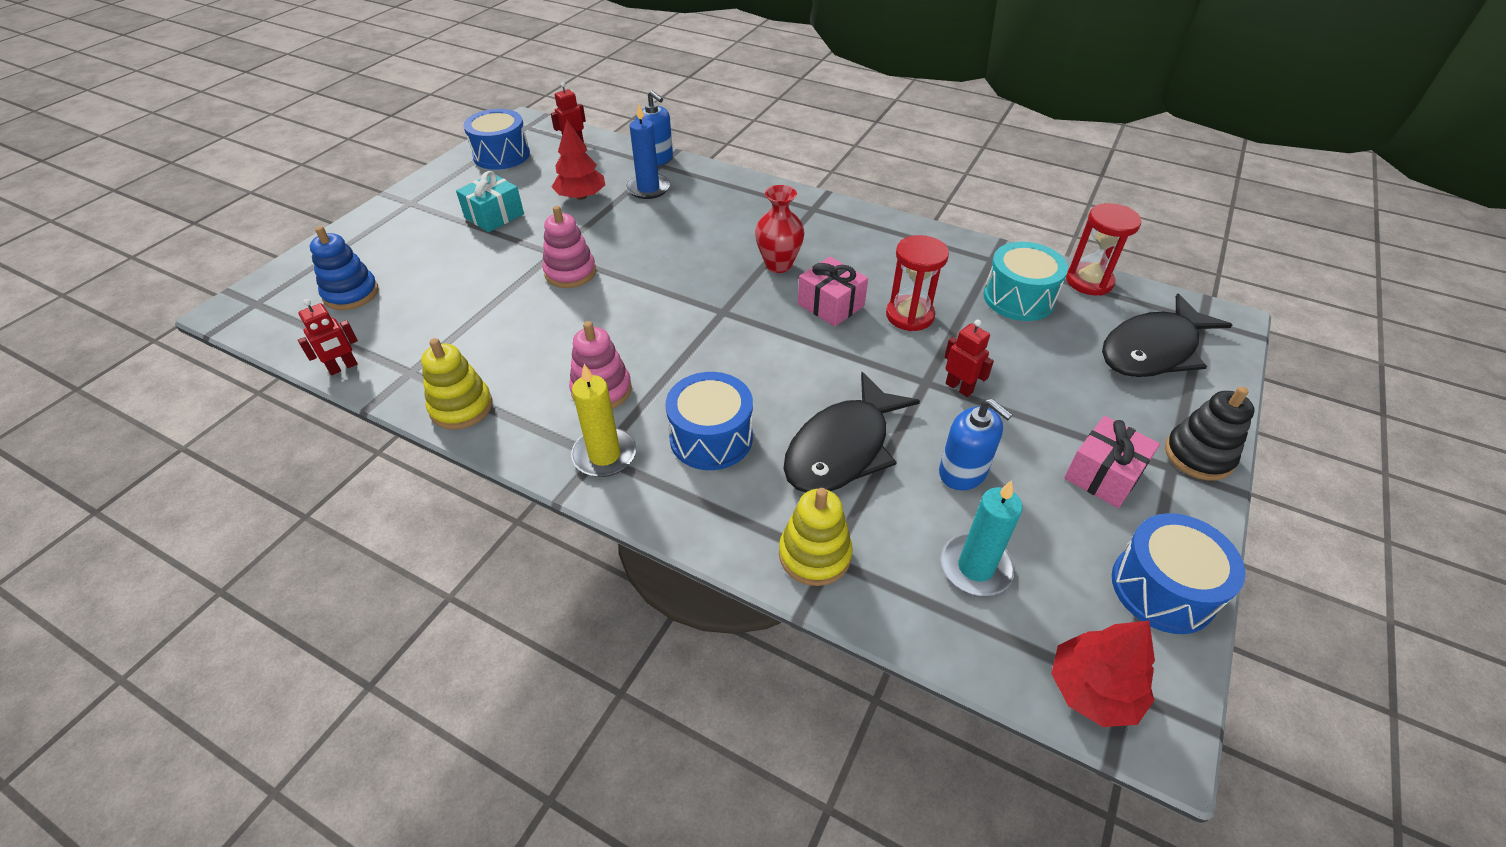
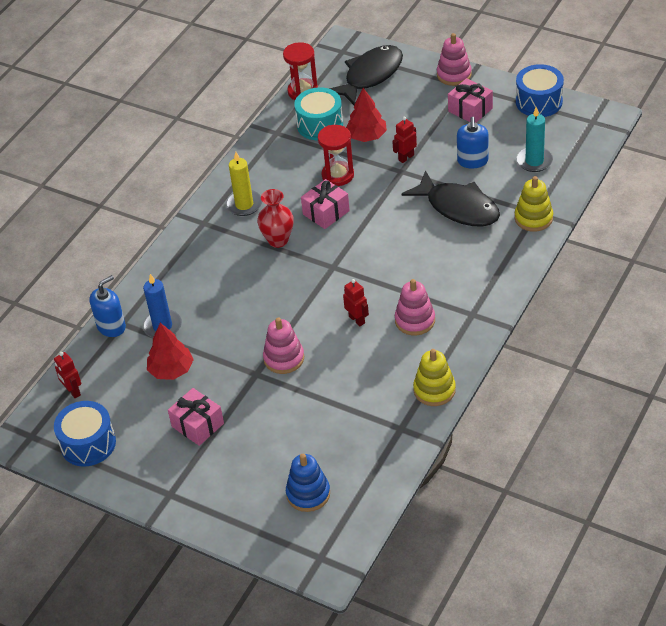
camera: 85 degrees left, 0 degrees up
red robot [298,299,358,375] -> red robot moved to [343,279,369,326]
turquoise gift [456,171,524,232] -> pink gift [168,388,224,446]
yellow candle [571,364,636,477] -> yellow candle moved to [226,152,262,216]
blue drum [665,372,753,470] -> none
blue soap dispenser [939,399,1013,490] -> blue soap dispenser turned 135 degrees clockwise [457,117,488,169]
red tree [1051,621,1155,727] -> red tree moved to [346,88,387,142]
black fish [1102,293,1232,377] -> black fish turned 105 degrees counterclockwise [329,45,403,105]
black stacking toy [1165,387,1255,480] -> pink stacking toy [437,33,472,86]

